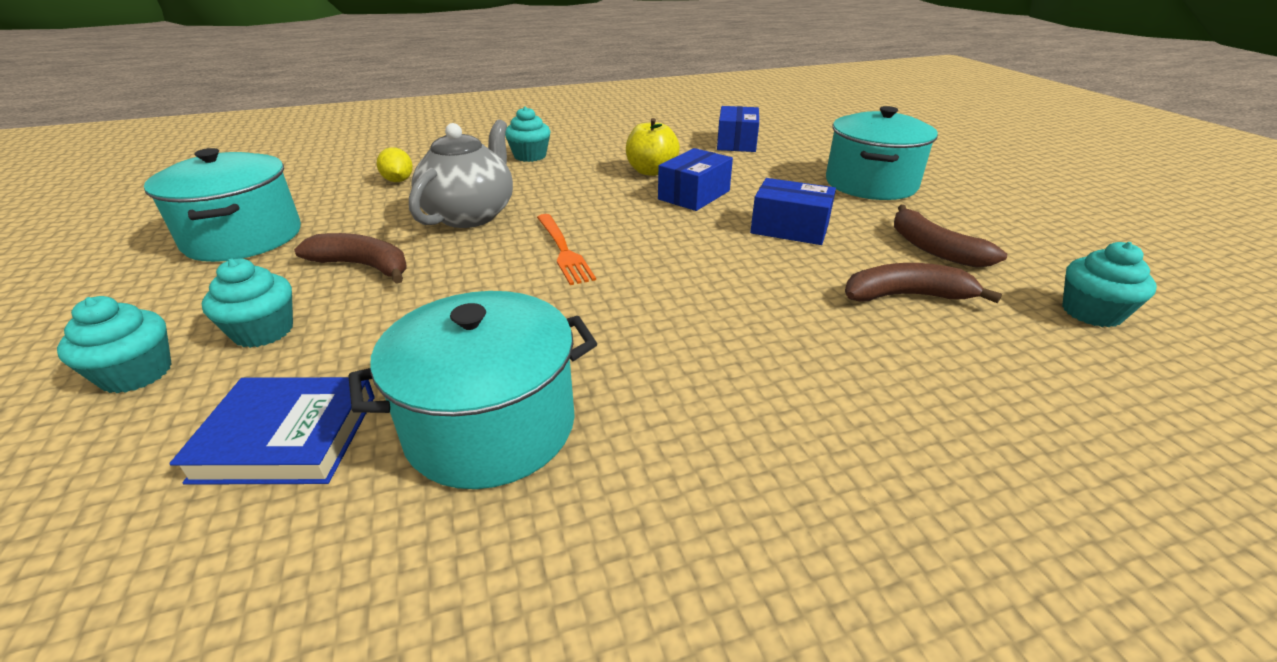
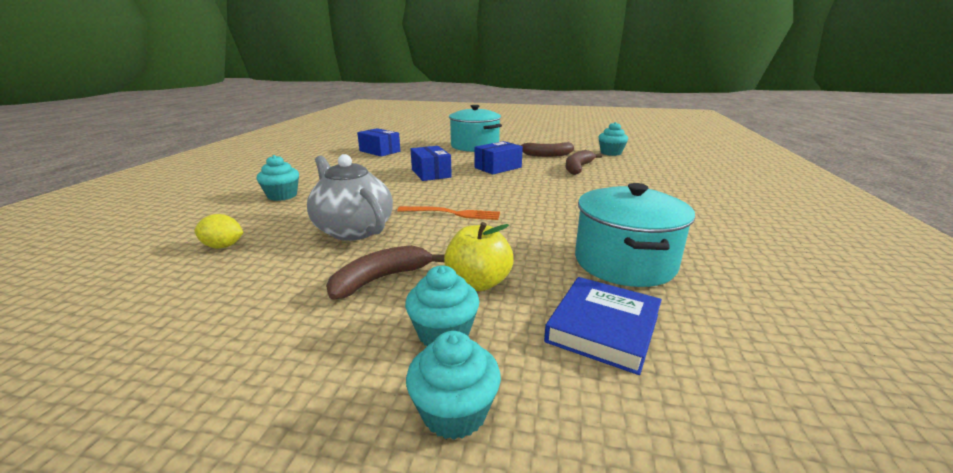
camera: 60 degrees left, 10 degrees down
turquoise pot [144,148,301,262] -> none
yellow apple [626,118,680,176] -> yellow apple moved to [444,222,514,291]

